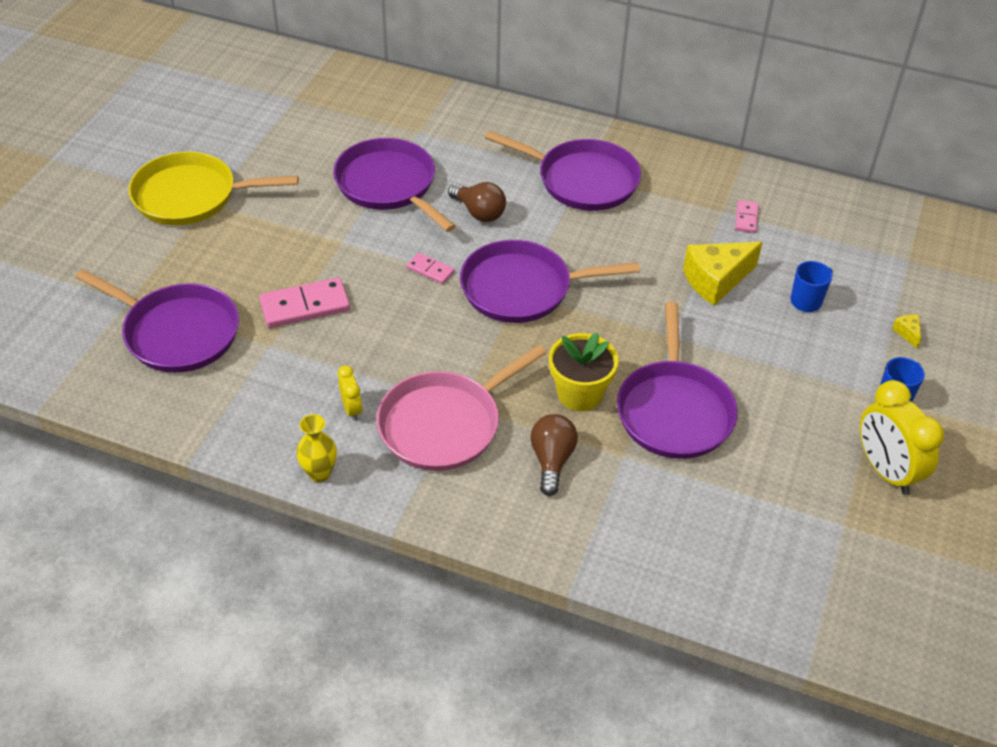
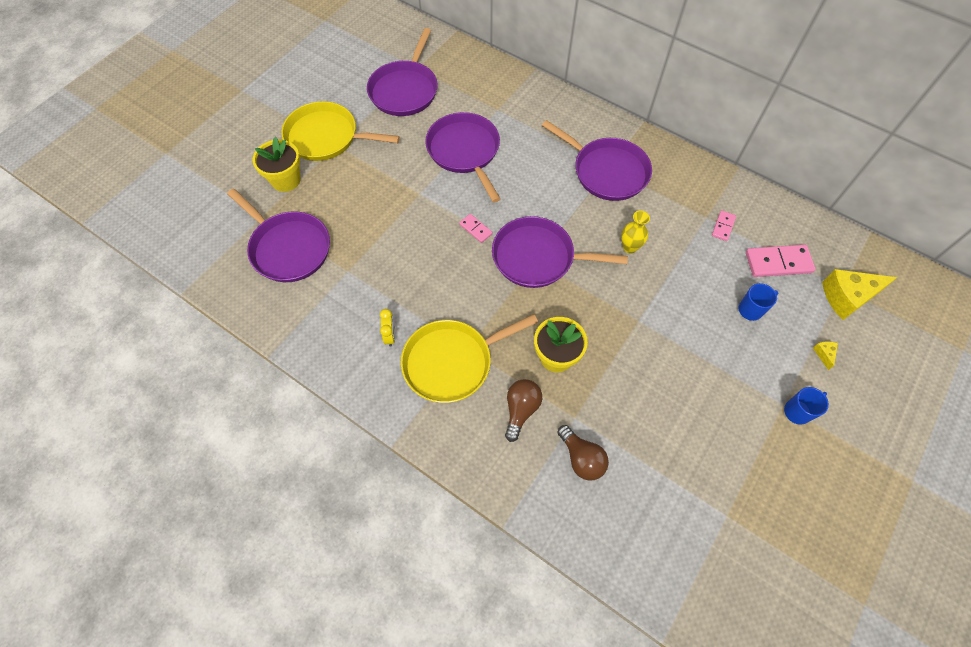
camera: 15 degrees right, 15 degrees up
pink domino [259,278,350,328] -> pink domino moved to [746,245,816,277]
yellow vase [296,414,337,482] -> yellow vase moved to [621,211,650,253]
pink pan [377,345,547,471] -> yellow pan [401,314,538,403]
brown light bulb [448,182,506,222] -> brown light bulb moved to [557,425,609,481]
purple pan [617,302,738,459] -> purple pan moved to [367,28,438,116]
yellow cheese [683,242,763,306] -> yellow cheese moved to [822,269,897,320]
yellow clock [860,380,944,495] -> none
none -> yellow flower pot [252,137,301,192]

